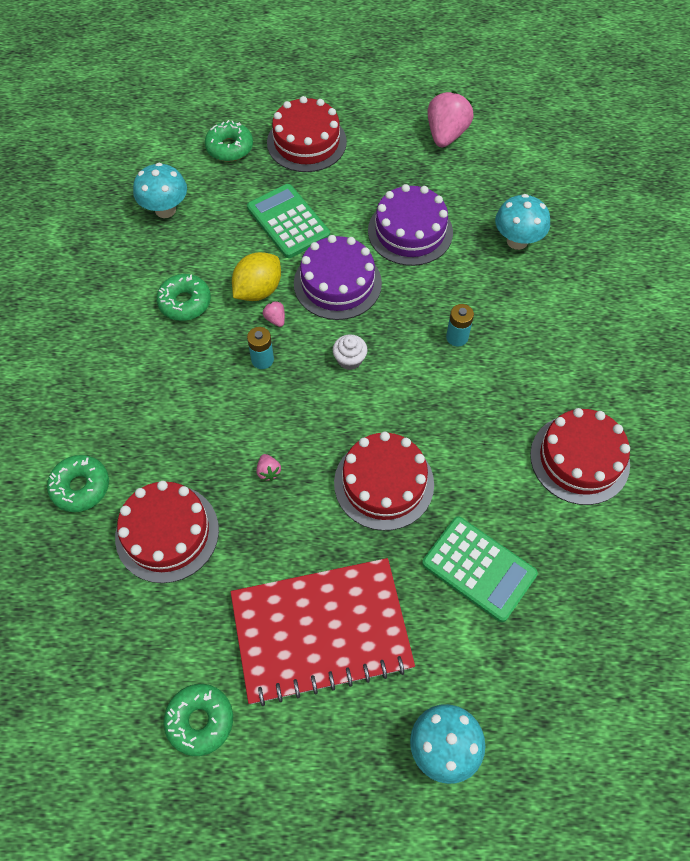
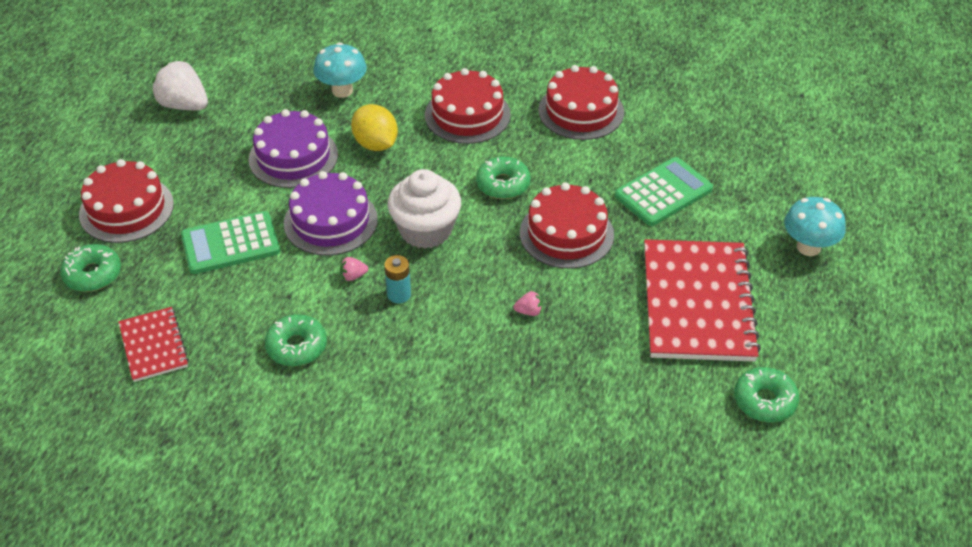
camera: 75 degrees left, 15 degrees down
green donut [47,455,109,512] -> green donut moved to [476,156,531,199]
red cake [115,481,219,583] -> red cake moved to [425,68,511,144]
turquoise mushroom [133,163,187,218] -> red notebook [118,307,189,382]
yellow lemon [232,252,281,301] -> yellow lemon moved to [351,104,398,151]
white cupcake [333,334,368,370] -> white cupcake [388,169,461,249], size x2.07
pink strawberry [427,91,474,147] -> white strawberry [152,60,208,110]
turquoise battery [446,304,474,347] -> none

